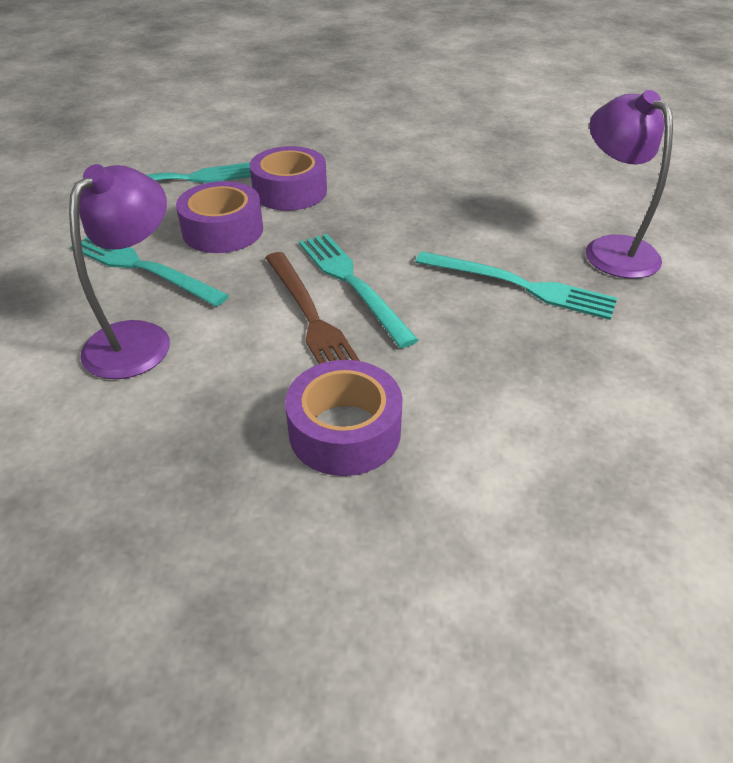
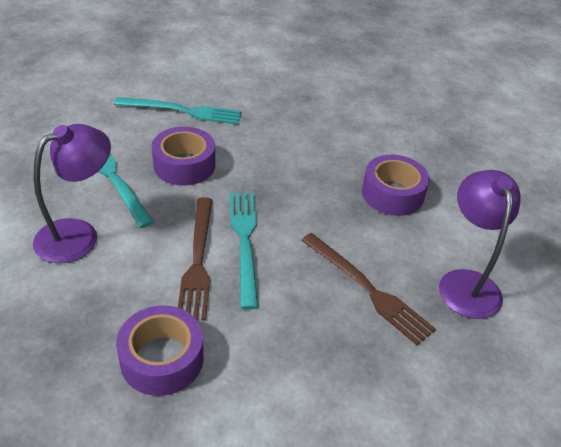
camera: 20 degrees right, 0 degrees up
purple tape [250,146,327,211] -> purple tape moved to [362,155,430,216]
turquoise fork [415,251,617,320] -> brown fork [301,233,436,345]

